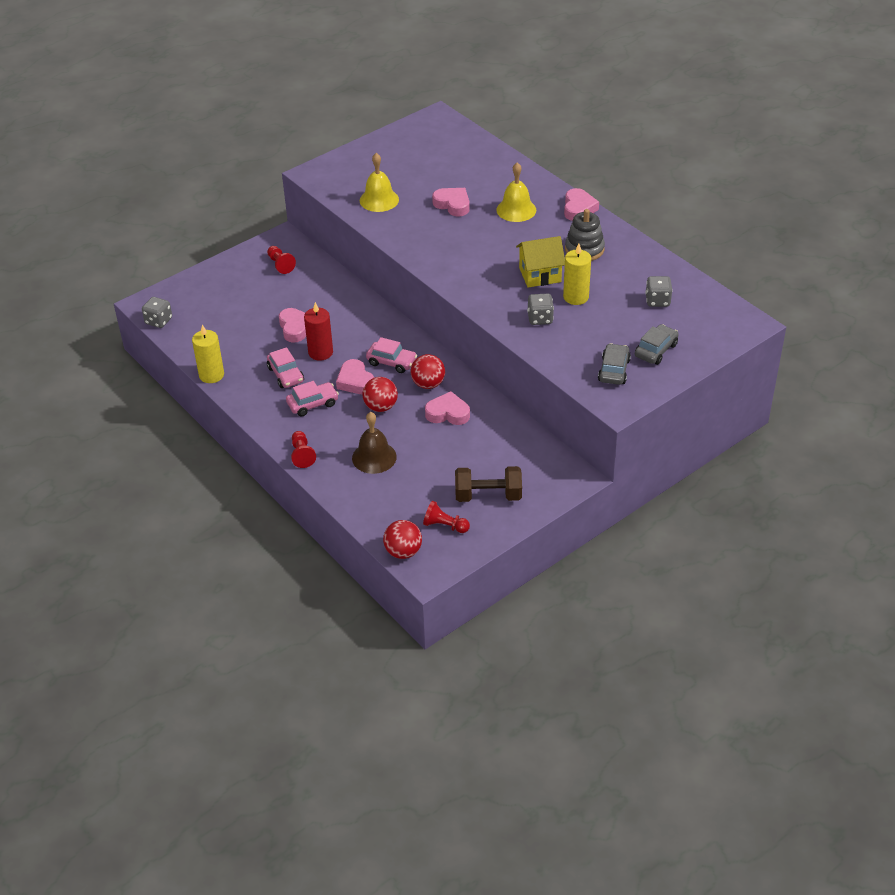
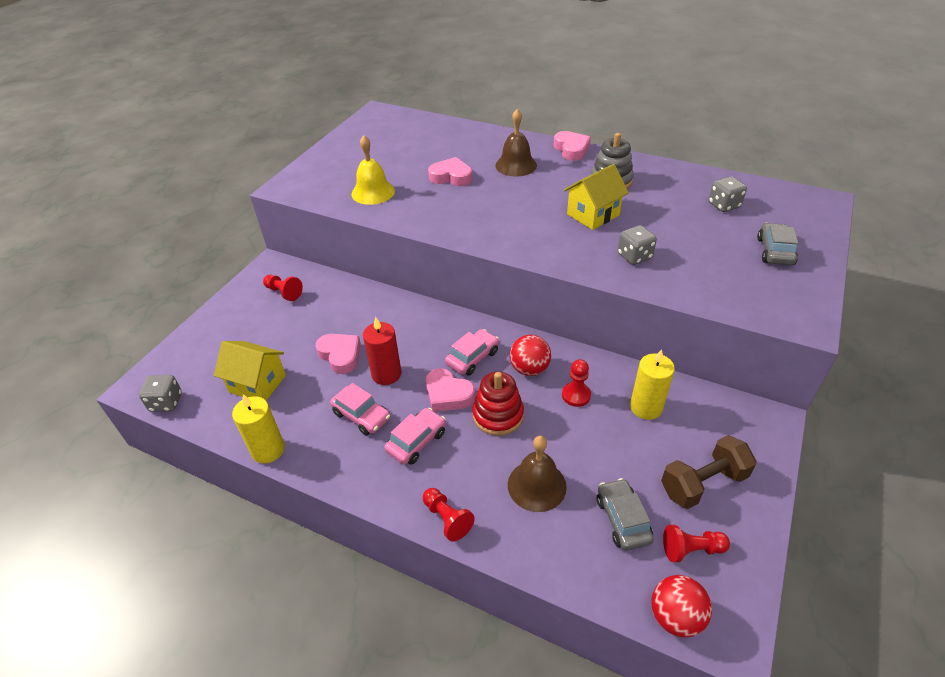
camera: 25 degrees left, 0 degrees up
red ball [362,377,398,412] -> red stacking toy [472,372,524,436]
pink car [366,337,417,373] -> pink car turned 45 degrees counterclockwise [445,329,499,376]
pink heart [425,391,470,425] -> red pawn [562,359,591,407]
yellow bell [496,162,536,222] -> brown bell [495,109,537,177]
yellow candle [563,244,591,305] -> yellow candle moved to [630,349,675,420]
grey car [598,343,631,385] -> grey car moved to [597,478,654,551]
none -> yellow house [214,341,286,401]

